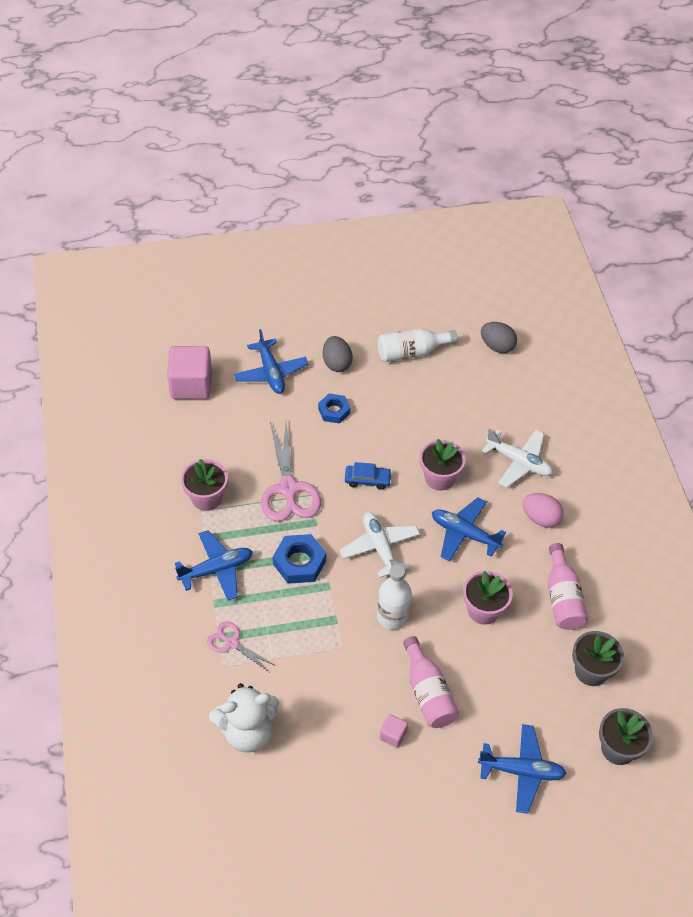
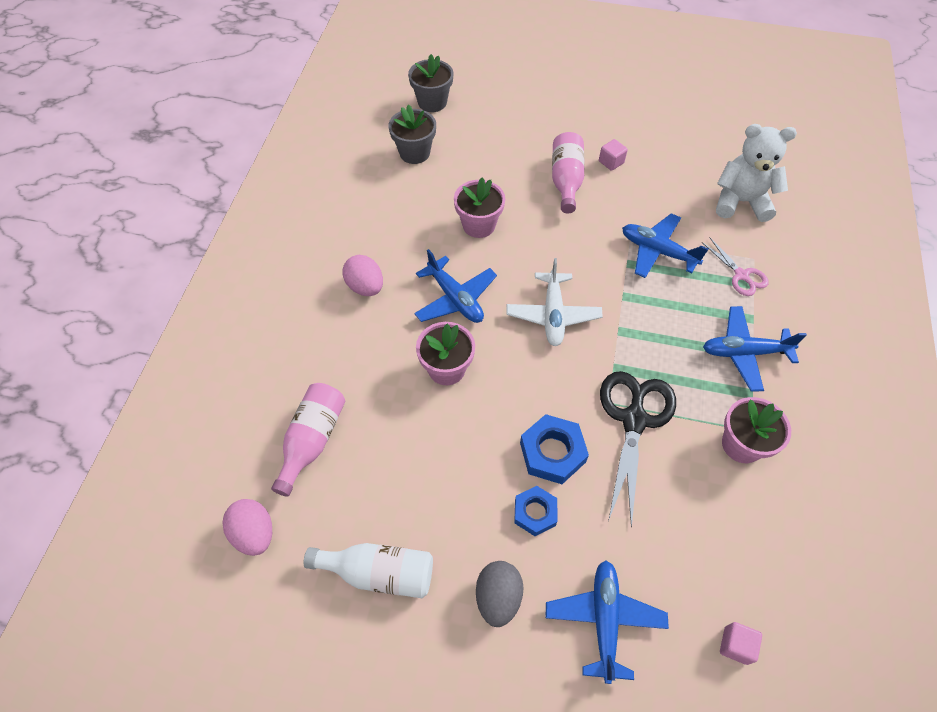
camera: 155 degrees left, 5 degrees up
pink cube [167,346,212,399] -> pink cube [720,622,762,665], size x0.46
pink scissors [261,422,321,522] -> black scissors [600,371,676,527]
blue nut [273,534,326,584] -> blue nut moved to [520,414,589,484]
blue car [345,462,392,490] -> none
white bottle [377,564,412,630] -> none
blue plane [478,724,567,814] -> blue plane moved to [622,213,708,278]
grey egg [481,322,517,353] -> pink egg [222,499,272,556]
white plane [482,428,553,488] -> none
pink bottle [548,543,588,630] -> pink bottle moved to [271,383,345,497]

